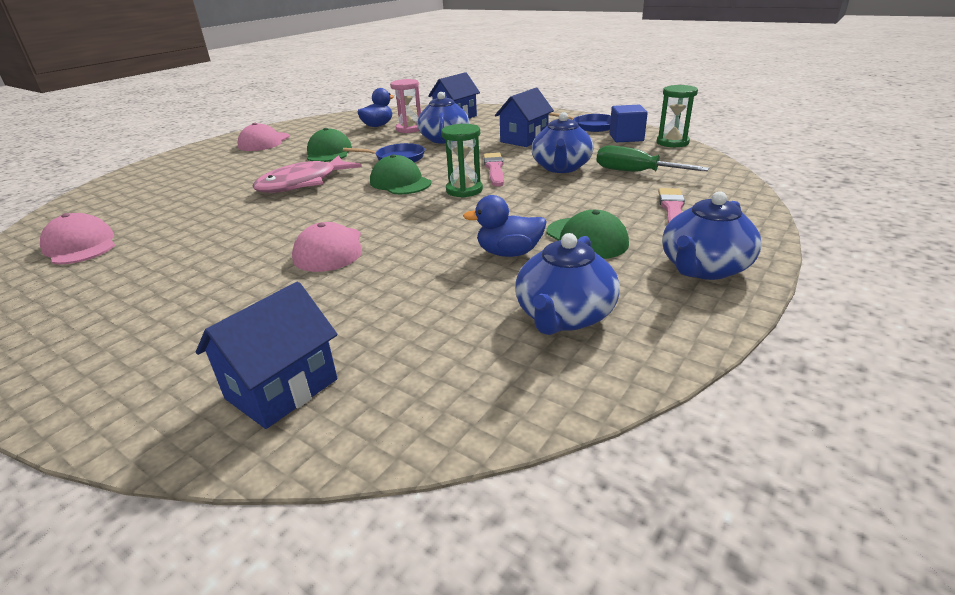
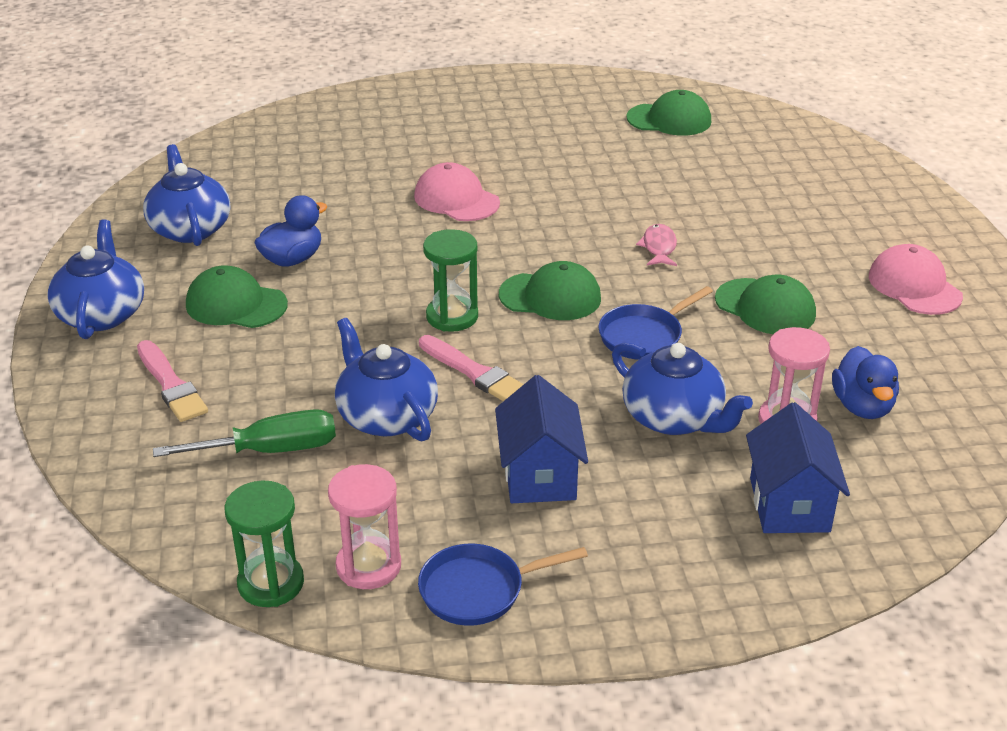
camera: 135 degrees right, 5 degrees up
pink cap [40,213,115,264] -> green cap [626,90,711,136]
blue house [196,282,338,429] -> none
pink fish [253,155,362,193] -> pink fish [636,224,677,266], size x0.48
blue cube [609,105,648,142] -> pink hourglass [328,464,401,589]

